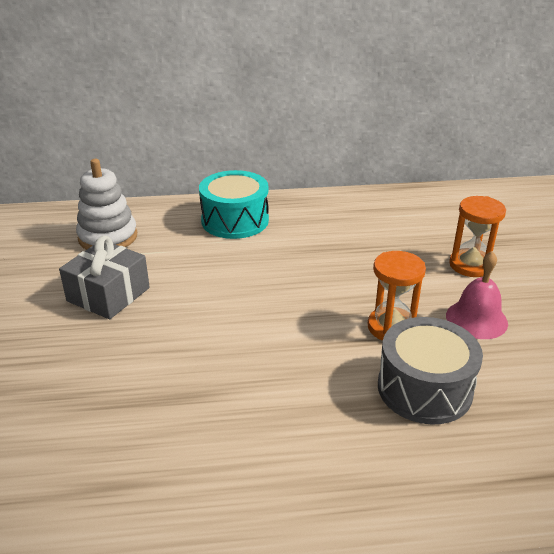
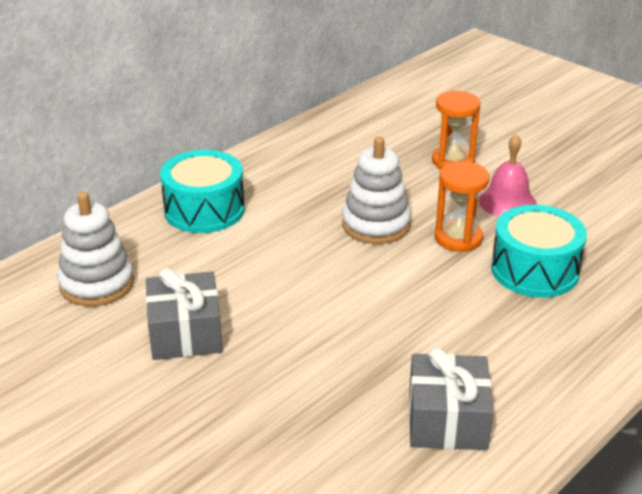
camera: 40 degrees left, 0 degrees up
grey drum [378,317,483,425] -> turquoise drum [491,205,587,297]
none -> white stacking toy [342,137,411,244]
none -> grey gift [409,347,493,450]

